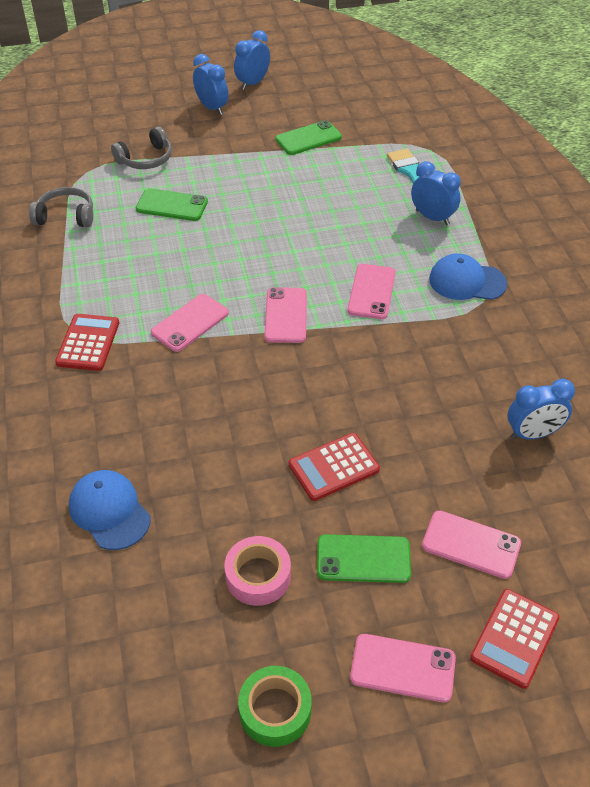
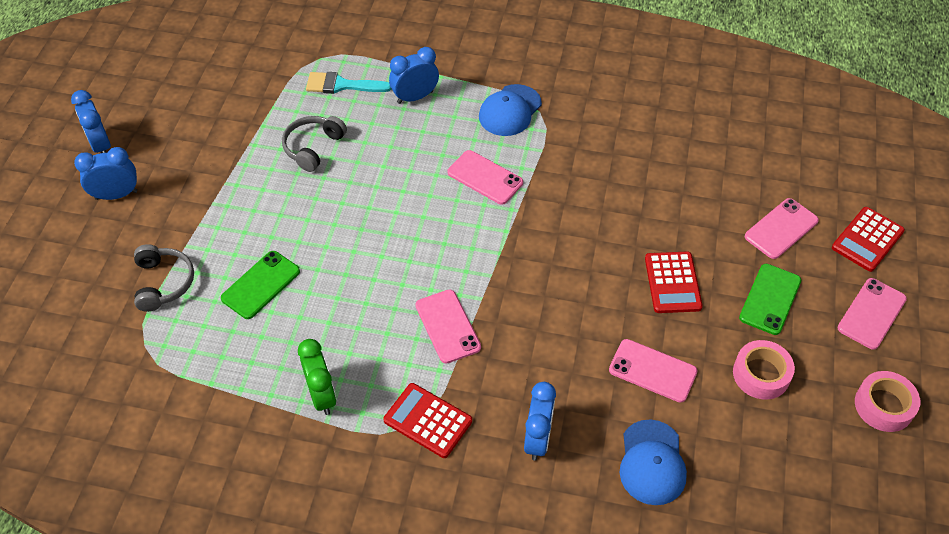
camera: 65 degrees left, 5 degrees up
grey headphones [29,187,93,227] -> grey headphones moved to [282,116,347,172]
blue cap [69,470,151,550] -> blue cap turned 75 degrees counterclockwise [620,419,687,505]
green tape [238,666,312,747] -> pink tape [855,371,920,432]
pink phone [264,287,307,343] -> pink phone moved to [609,339,698,402]
green phone [275,120,342,155] -> none
red calculator [470,589,559,689] -> red calculator turned 75 degrees clockwise [832,207,905,272]
blue clock [507,379,575,439] -> blue clock moved to [524,382,556,461]
none -> green clock [298,339,336,415]

